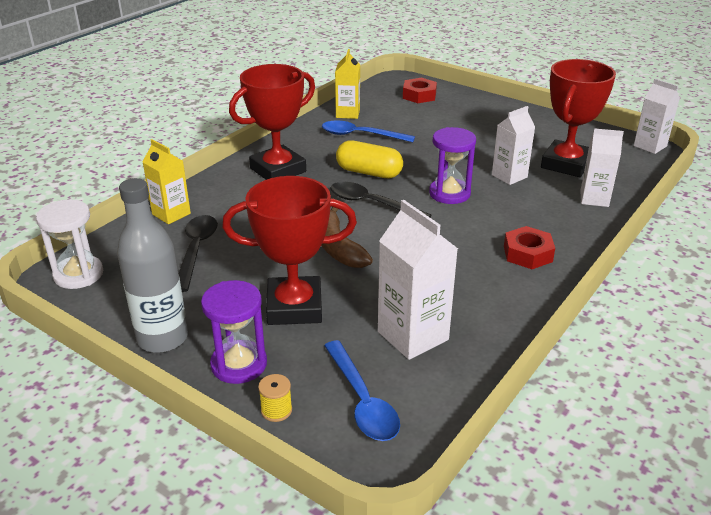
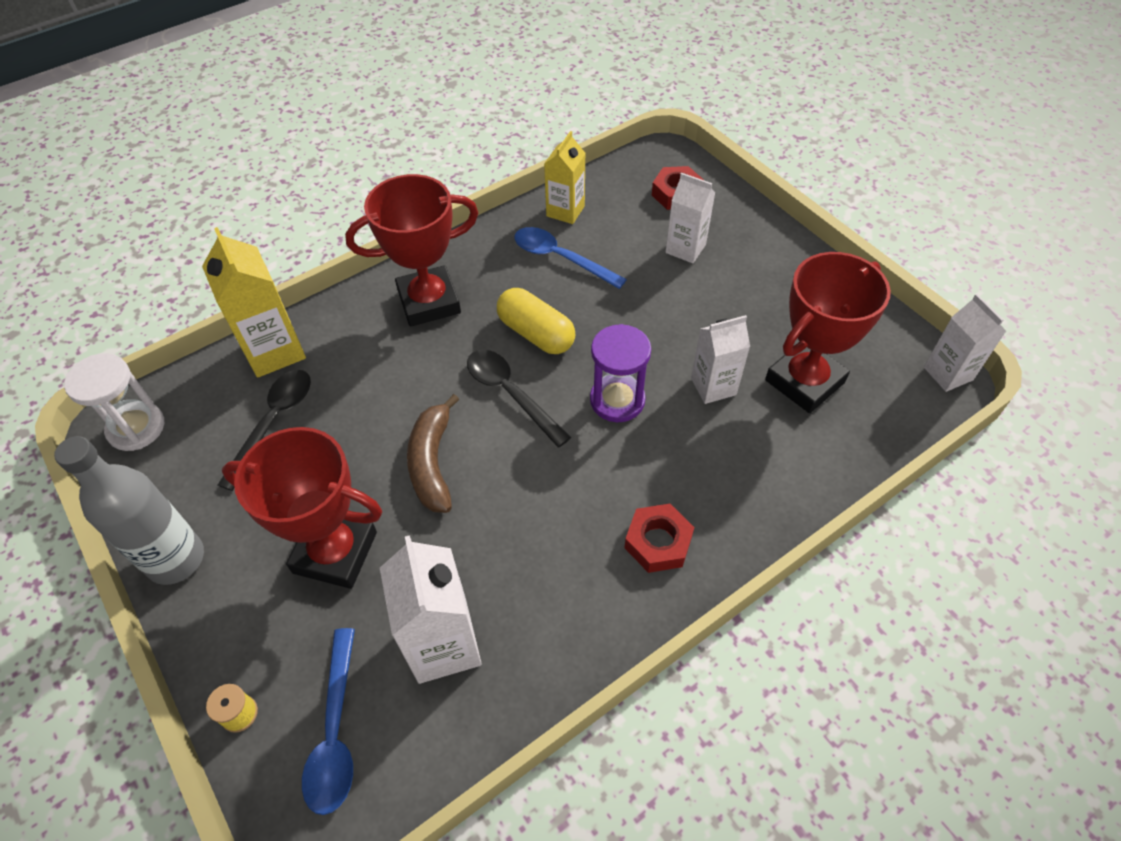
camera: 20 degrees right, 20 degrees up
yellow carton [143,139,191,224] -> yellow carton [202,227,306,378], size x1.50
purple hourglass [201,280,267,384] -> none
white carton [580,128,624,207] -> white carton moved to [665,172,716,263]

